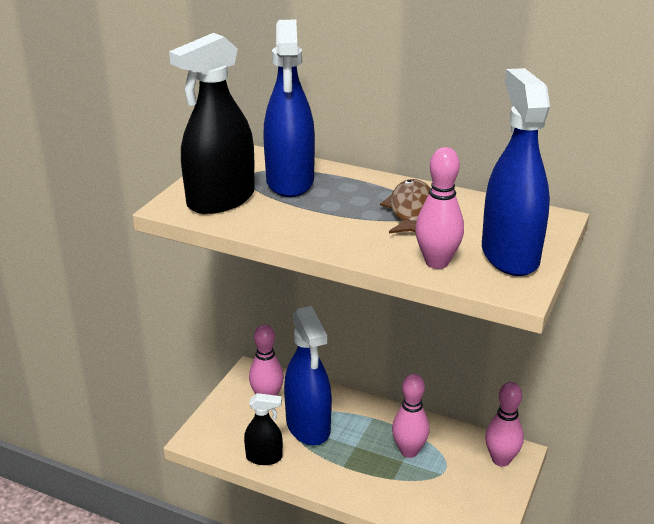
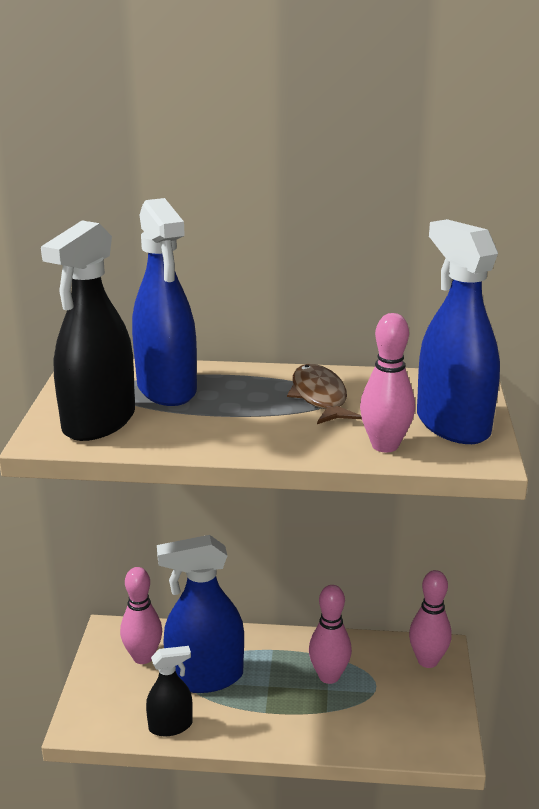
camera: 20 degrees left, 5 degrees down
blue spray bottle [284,306,332,446] -> blue spray bottle turned 120 degrees clockwise [157,535,244,693]

